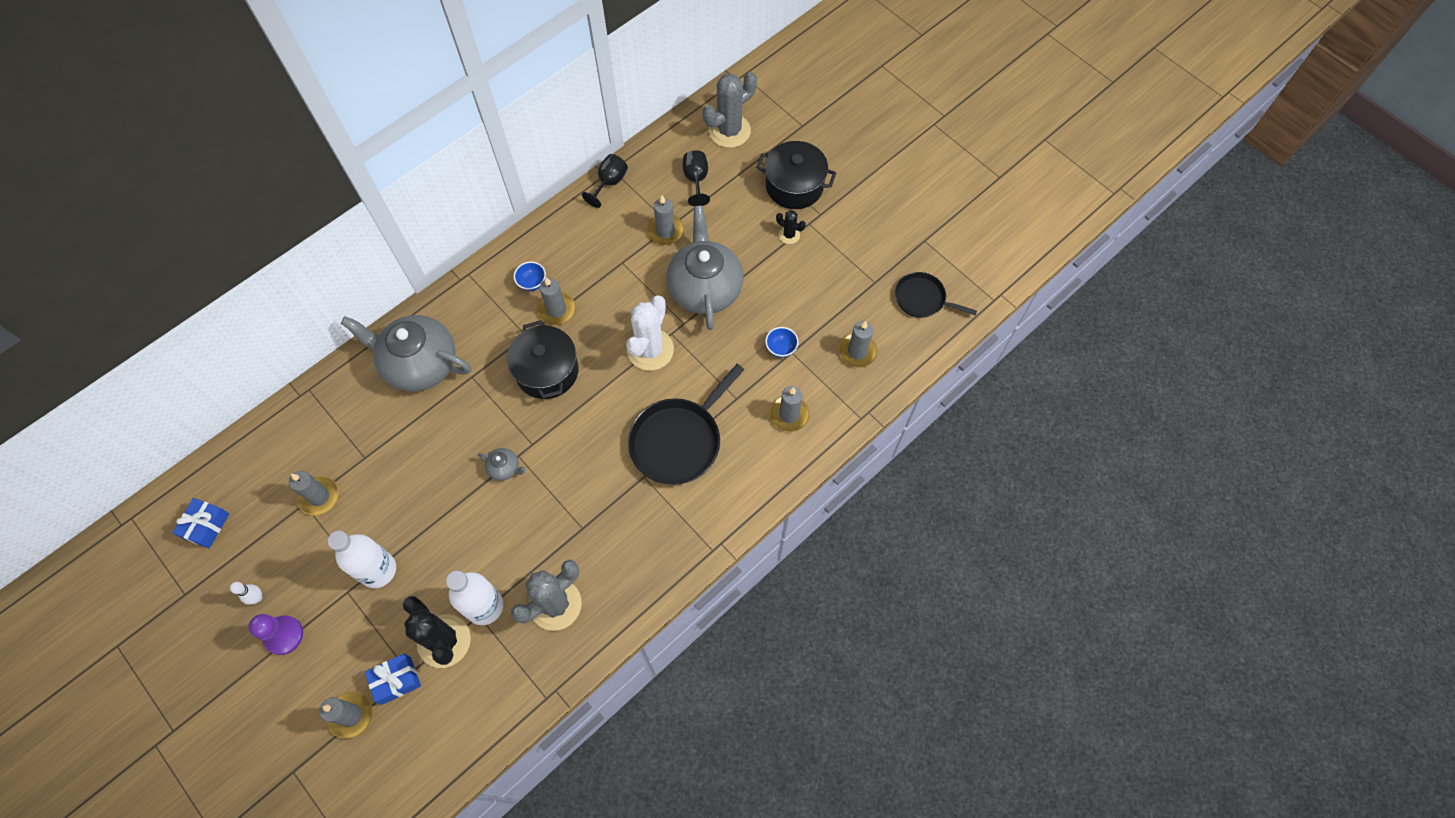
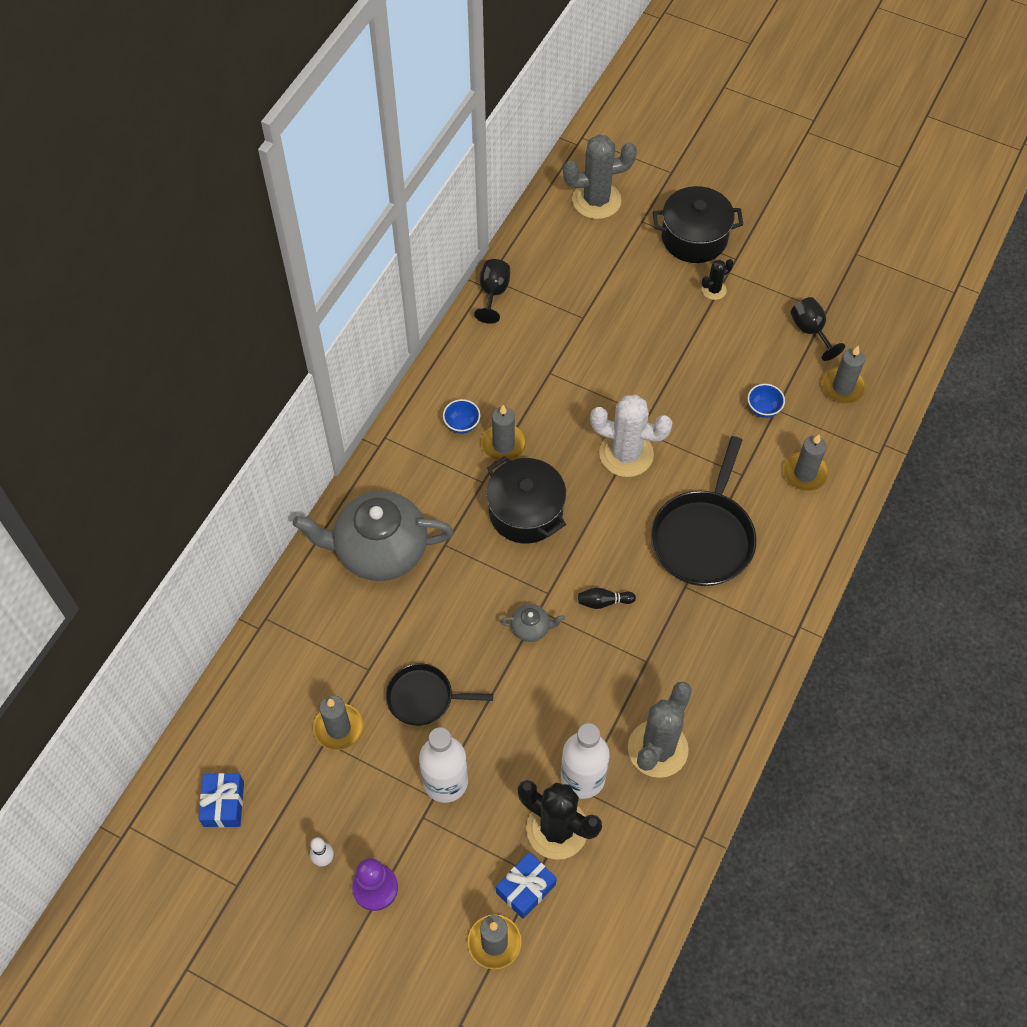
camera: 20 degrees left, 5 degrees down
white cactus [626,295,674,371] -> white cactus turned 75 degrees counterclockwise [590,395,673,477]
grey candle [647,195,684,245] -> none
grey teapot [666,205,743,330] -> none
black goblet [683,150,710,206] -> black goblet moved to [790,297,845,361]
grey cactus [702,72,757,148] -> grey cactus turned 45 degrees clockwise [563,134,637,219]
black cactus [776,210,806,244] -> black cactus turned 45 degrees counterclockwise [702,259,734,300]
black pan [895,272,977,318] -> black pan moved to [386,663,493,726]
none -> black bowling pin [578,588,636,609]

